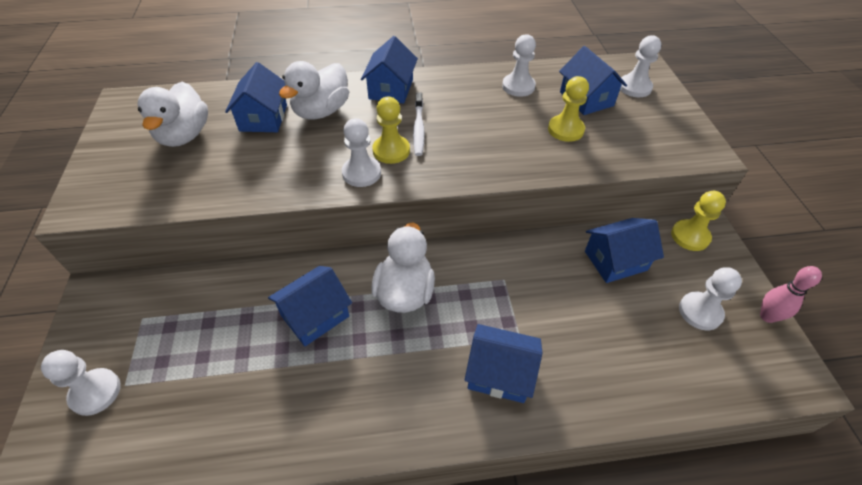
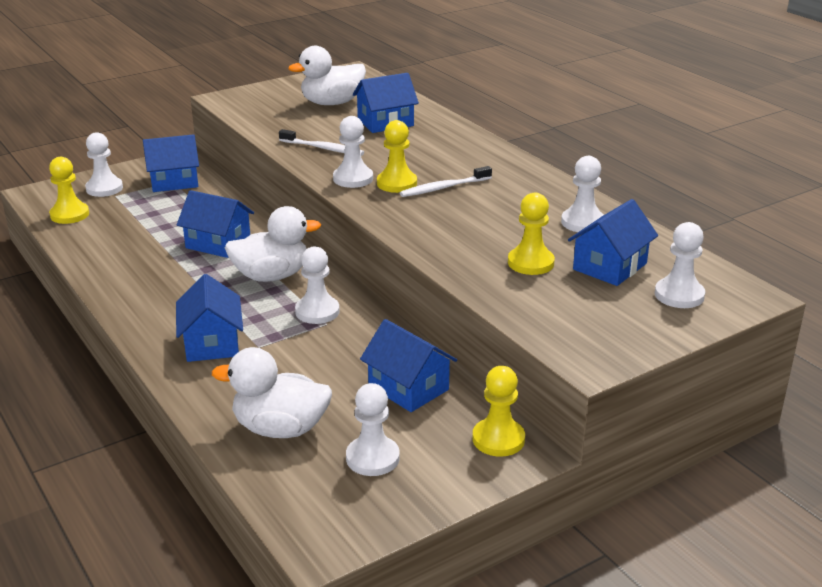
camera: 65 degrees right, 20 degrees down
white duck [279,61,349,120] -> white duck moved to [212,347,332,438]
blue house [361,36,418,104] -> blue house moved to [143,134,199,192]
pink bowling pin [760,266,822,323] -> none
none -> yellow pawn [49,157,89,224]
none -> white toothbrush [279,129,364,156]
none -> white pawn [295,246,340,324]

